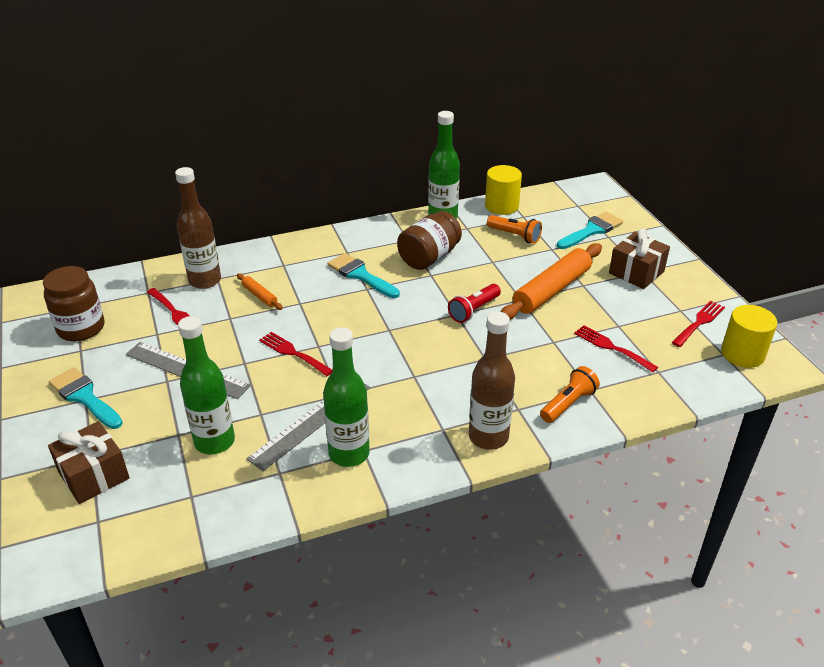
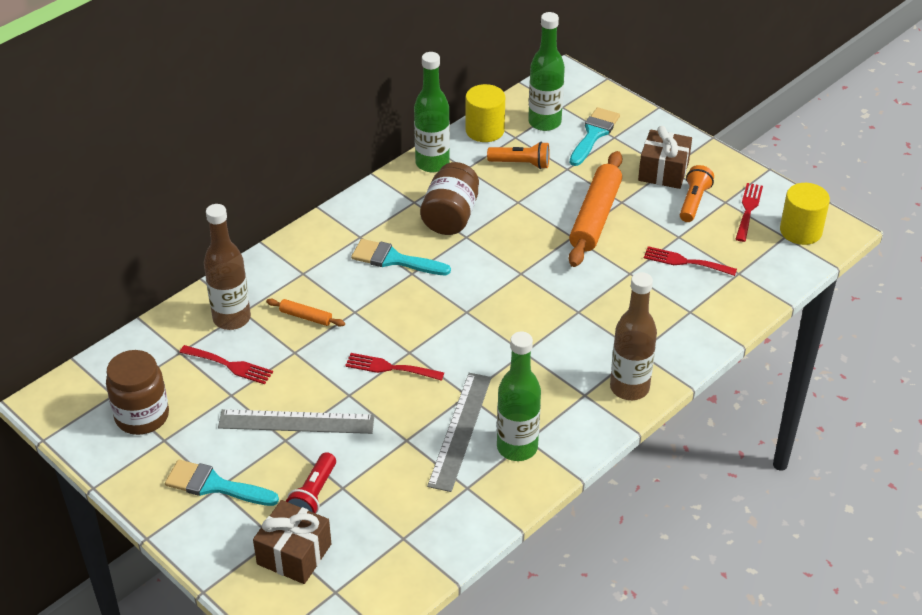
camera: 25 degrees left, 5 degrees up
green bottle [178,316,235,455] -> green bottle moved to [528,12,565,131]
red flashlight [448,284,501,323] -> red flashlight moved to [286,452,336,513]
orange flashlight [540,366,600,423] -> orange flashlight moved to [680,165,714,222]

